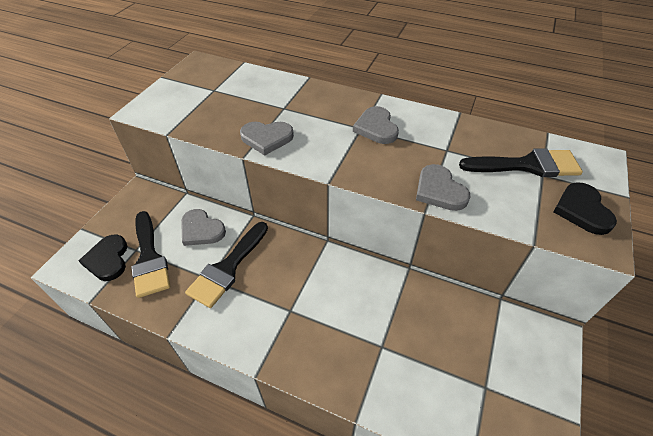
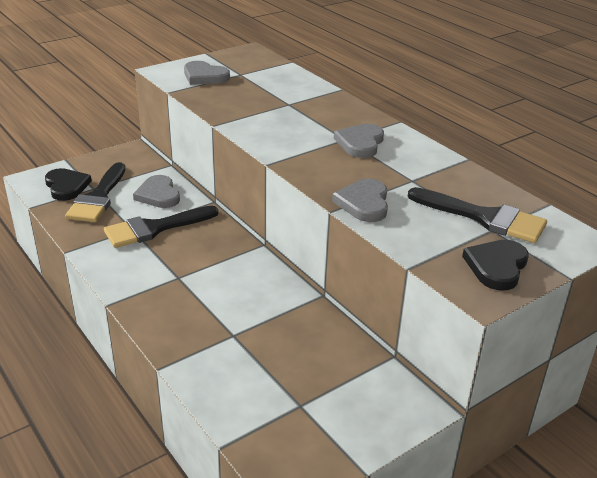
camera: 30 degrees right, 15 degrees down
black heart [78,235,128,281] -> black heart turned 135 degrees clockwise [45,168,92,201]
grey heart [240,122,294,155] -> grey heart moved to [184,61,230,85]

